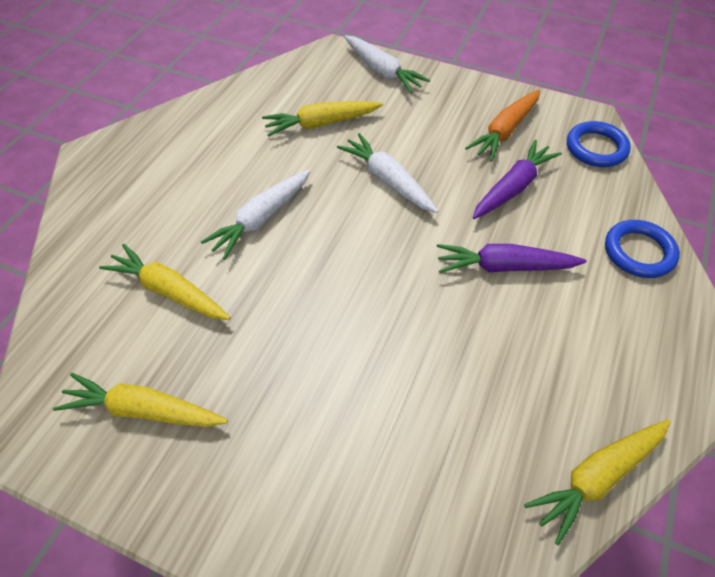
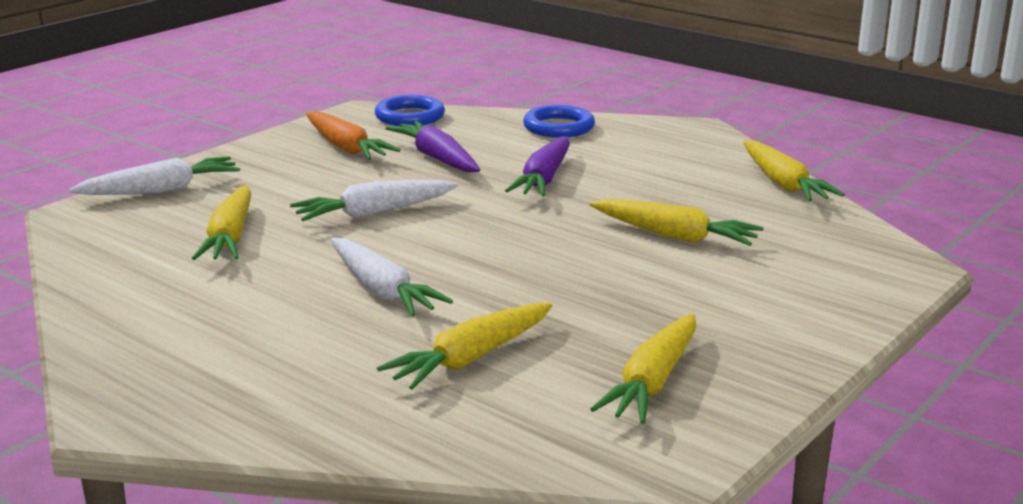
camera: 75 degrees left, 30 degrees down
none -> yellow carrot [590,199,764,246]

